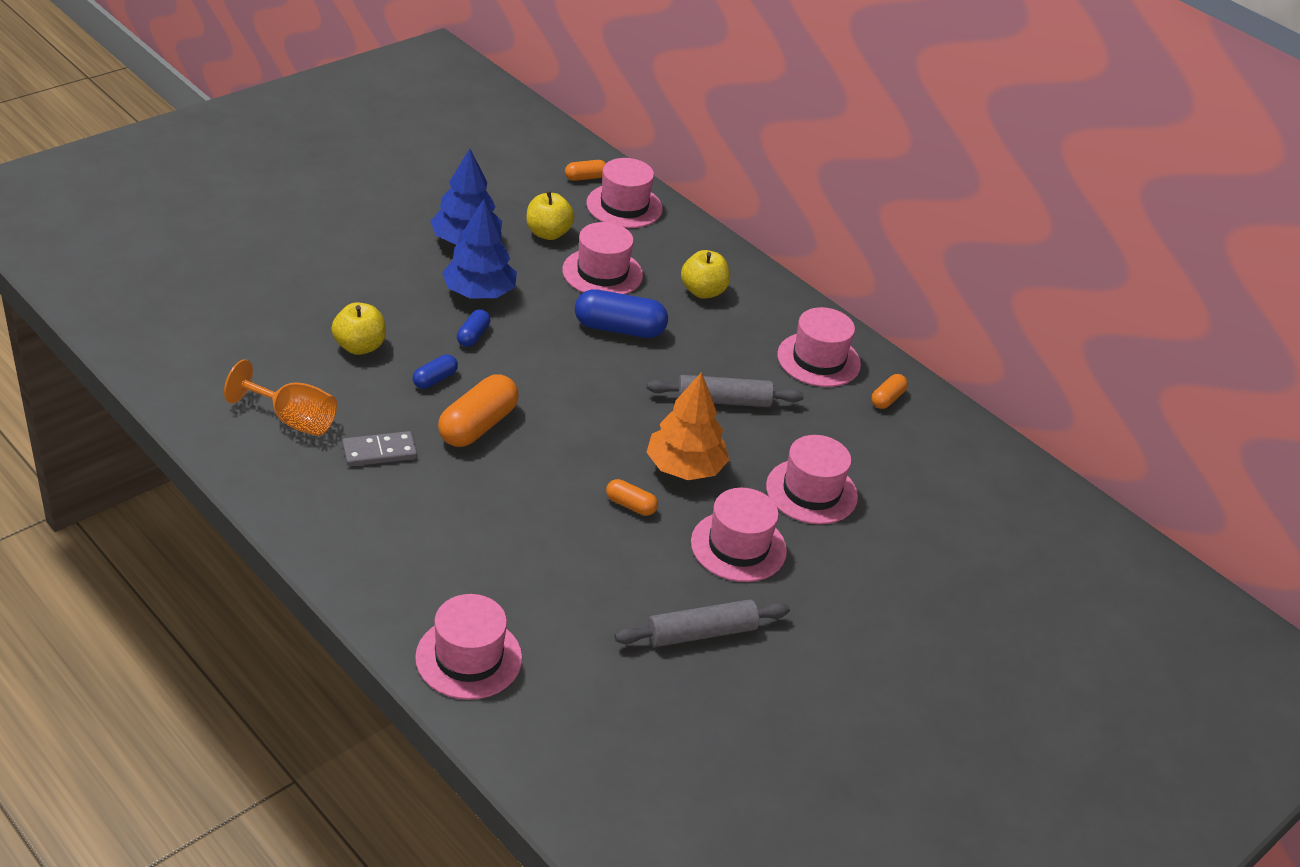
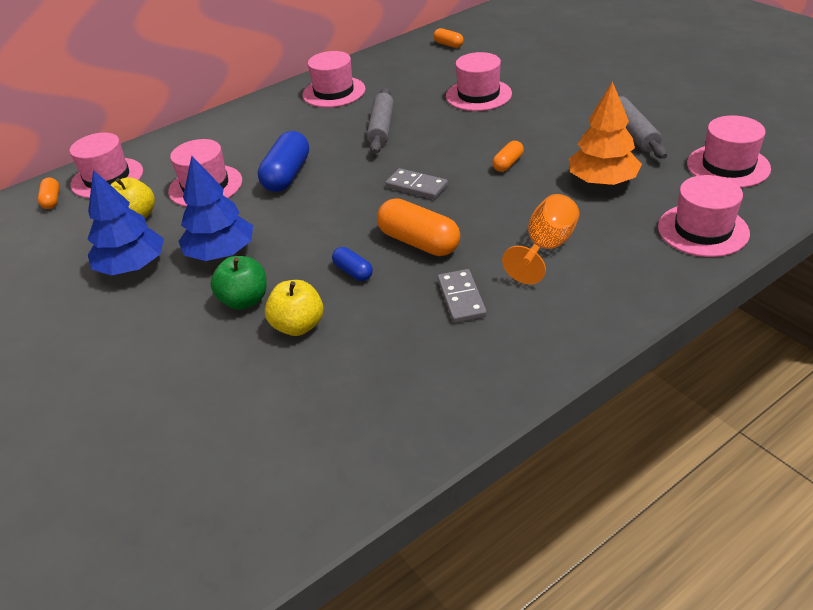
camera: 75 degrees left, 0 degrees up
orange goblet [224,359,337,436] -> orange goblet moved to [502,194,580,284]
blue capsule [457,309,490,347] -> none
orange tree [646,372,729,480] -> orange tree moved to [569,81,642,186]
yellow apple [681,250,730,299] -> none
pink hat [691,488,787,582] -> pink hat moved to [687,115,771,188]
orange capsule [871,374,908,409] -> orange capsule moved to [433,28,464,48]
none -> green apple [211,256,267,310]
none -> grey domino [385,168,448,199]

